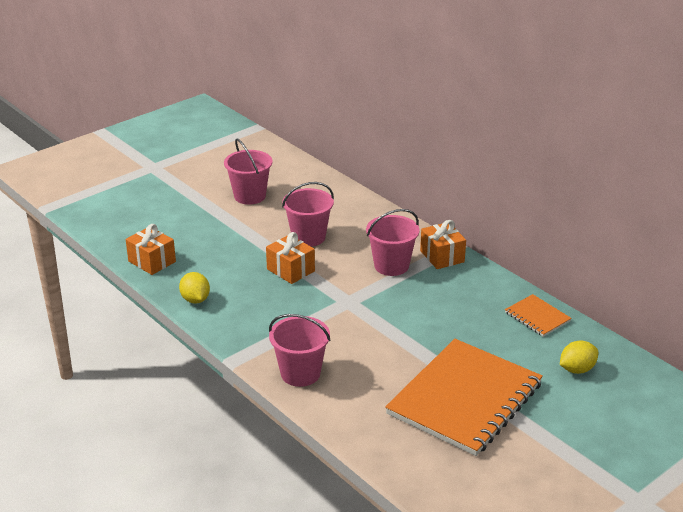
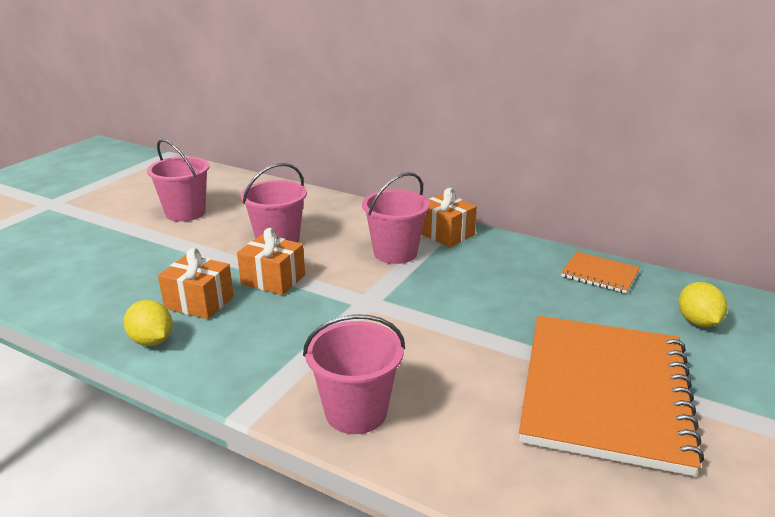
camera: 20 degrees left, 5 degrees down
orange gift [126,224,176,275] -> orange gift moved to [158,248,234,319]
yellow lemon [560,340,598,374] -> yellow lemon turned 45 degrees counterclockwise [679,282,727,327]

